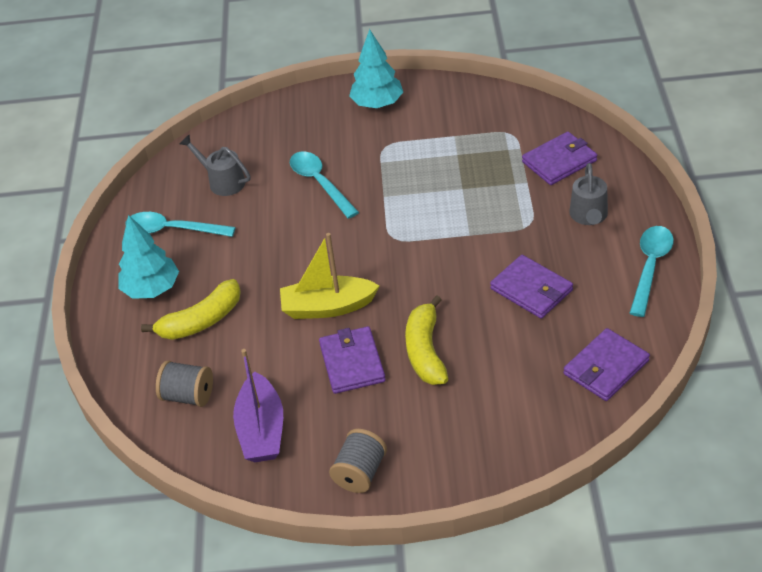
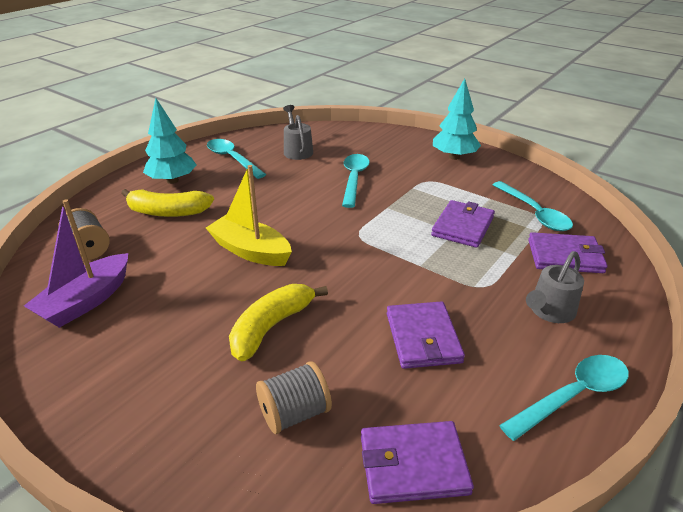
camera: 35 degrees right, 10 degrees down
purple wallet [319,326,386,394] -> purple wallet moved to [431,200,495,248]
grey spool [329,429,387,493] -> grey spool moved to [256,361,332,434]
none -> turquoise spoon [493,181,573,231]

